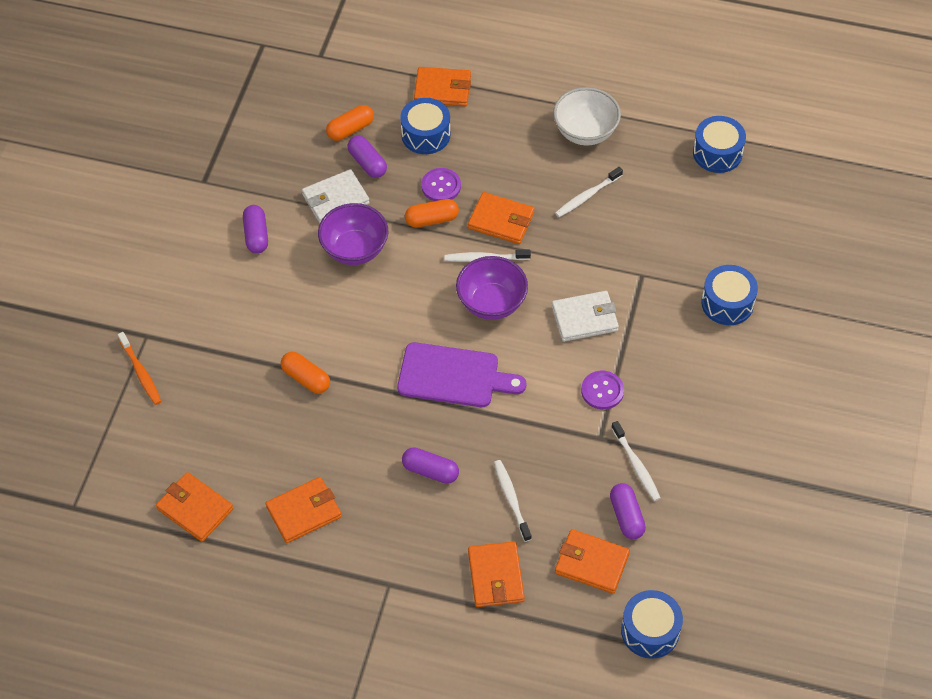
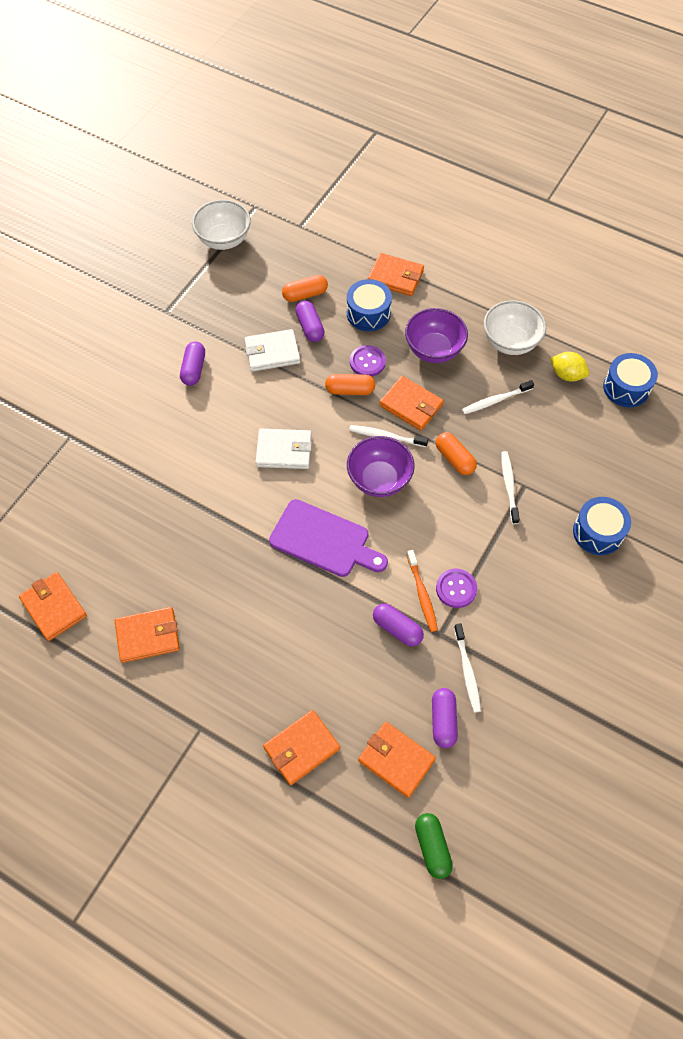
camera: 15 degrees right, 5 degrees up
orange toothbrush [118,332,162,405] -> orange toothbrush moved to [407,550,438,632]
orange capsule [281,352,330,394] -> orange capsule moved to [436,432,477,475]
purple bowl [318,203,388,265] -> purple bowl moved to [405,308,468,363]
purple capsule [402,447,459,484] -> purple capsule moved to [373,603,424,646]
orange wallet [468,541,525,607] -> orange wallet turned 45 degrees clockwise [263,710,340,785]
white toothbrush [494,460,531,542] -> white toothbrush moved to [501,451,520,524]
white wallet [552,291,619,342] -> white wallet moved to [255,429,312,469]
blue drum [621,590,683,659] -> green capsule [415,813,453,879]
none -> white bowl [192,200,251,250]
none -> yellow lemon [550,352,589,382]

